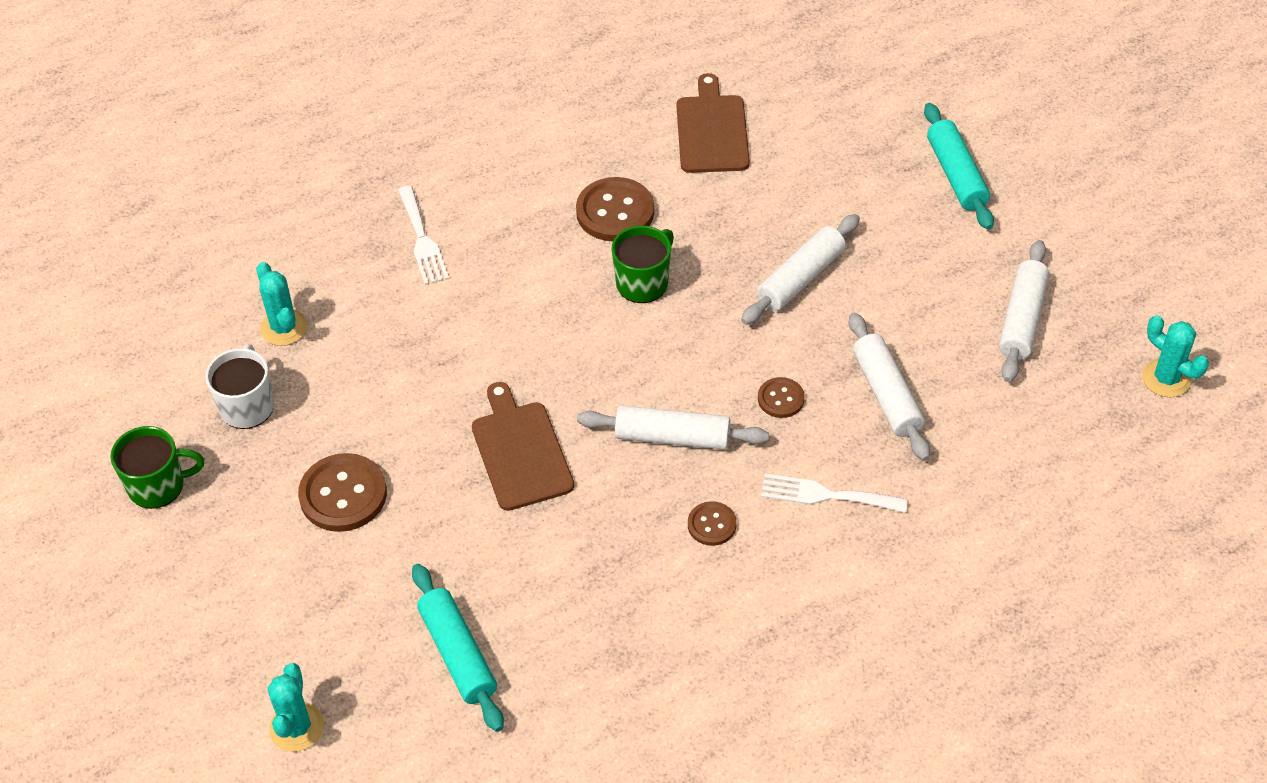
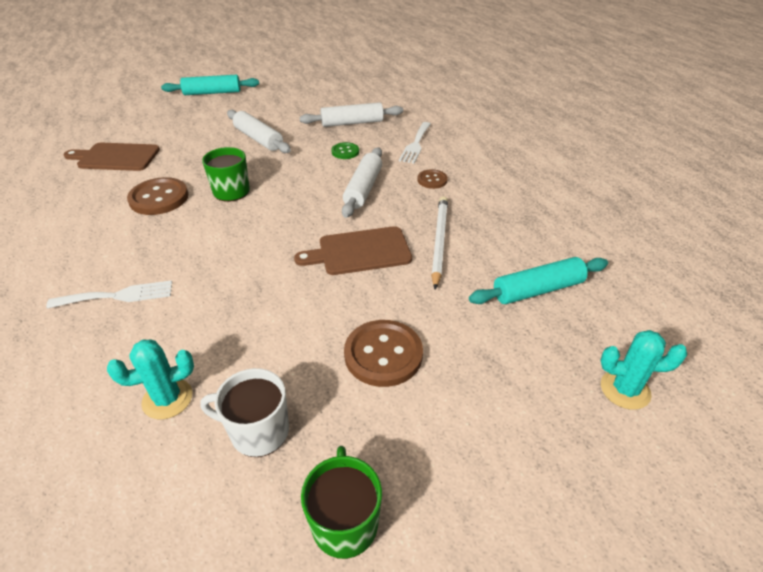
camera: 85 degrees left, 10 degrees down
brown button [758,377,805,418] -> green button [331,142,359,159]
white rolling pin [999,240,1049,382] -> none
turquoise cactus [1142,315,1209,397] -> none
none -> white pencil [431,196,448,290]

